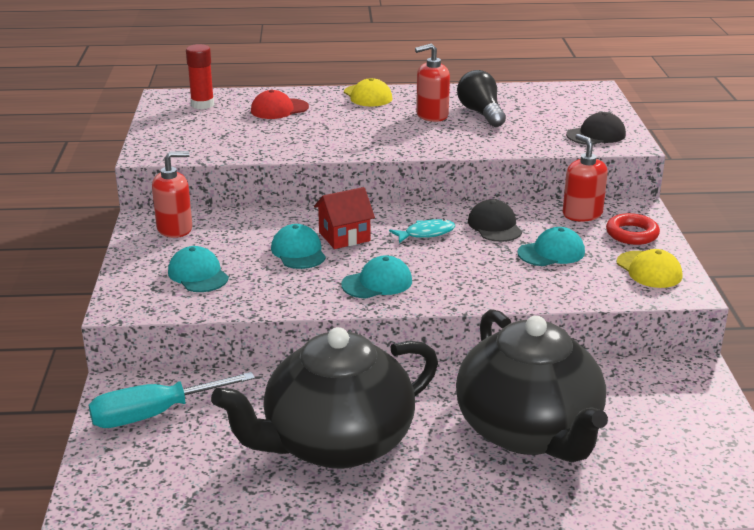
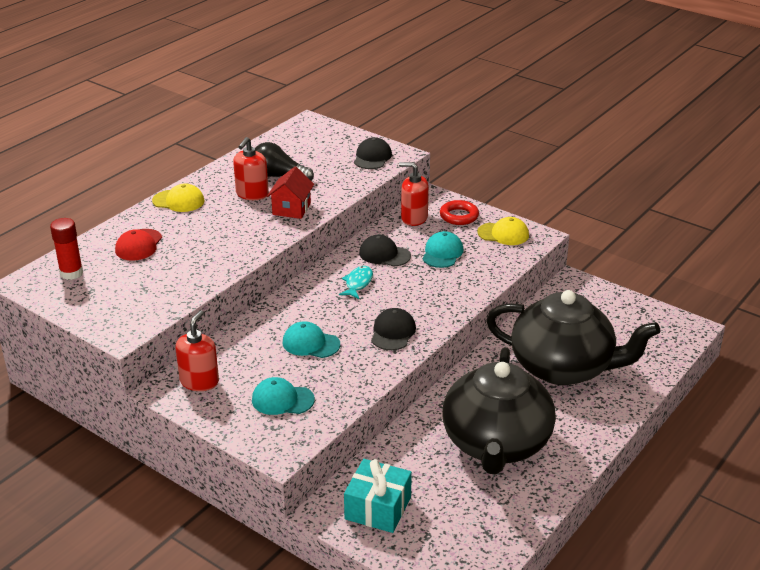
camera: 50 degrees left, 5 degrees up
turquoise screwdriver [89,372,255,428] -> turquoise gift [344,459,412,533]
red house [314,187,375,249] -> red house moved to [267,167,314,219]
turquoise cap [341,255,412,299] -> black cap [371,308,416,350]

